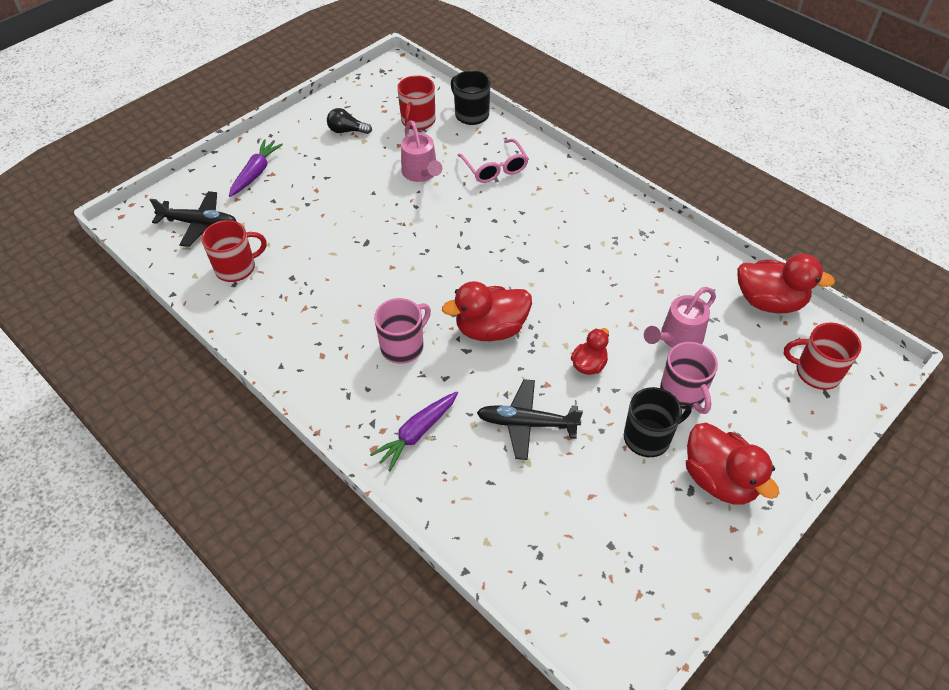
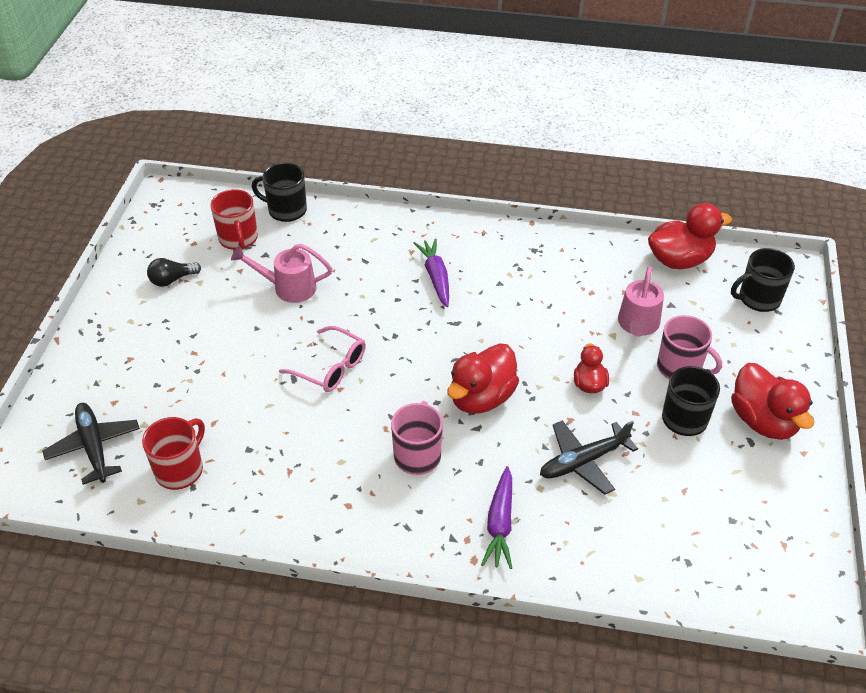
camera: 35 degrees left, 5 degrees down
black plane [150,191,237,247] -> black plane turned 90 degrees counterclockwise [42,403,140,485]
purple carrot [229,139,283,197] -> purple carrot moved to [414,238,449,307]
pink watering can [401,120,442,182] -> pink watering can turned 150 degrees clockwise [231,244,332,303]
pink glasses [457,139,529,183] -> pink glasses moved to [279,326,366,392]
red duck [686,423,779,505] -> red duck turned 45 degrees clockwise [731,363,814,440]
red mug [783,323,862,390] -> black mug [731,248,795,312]

